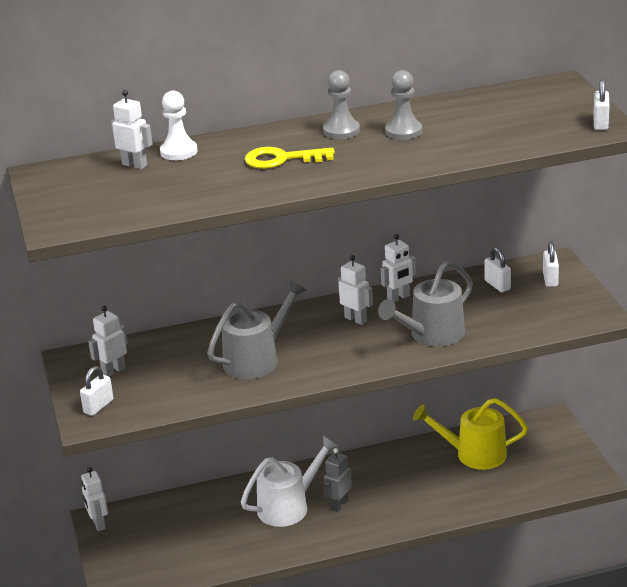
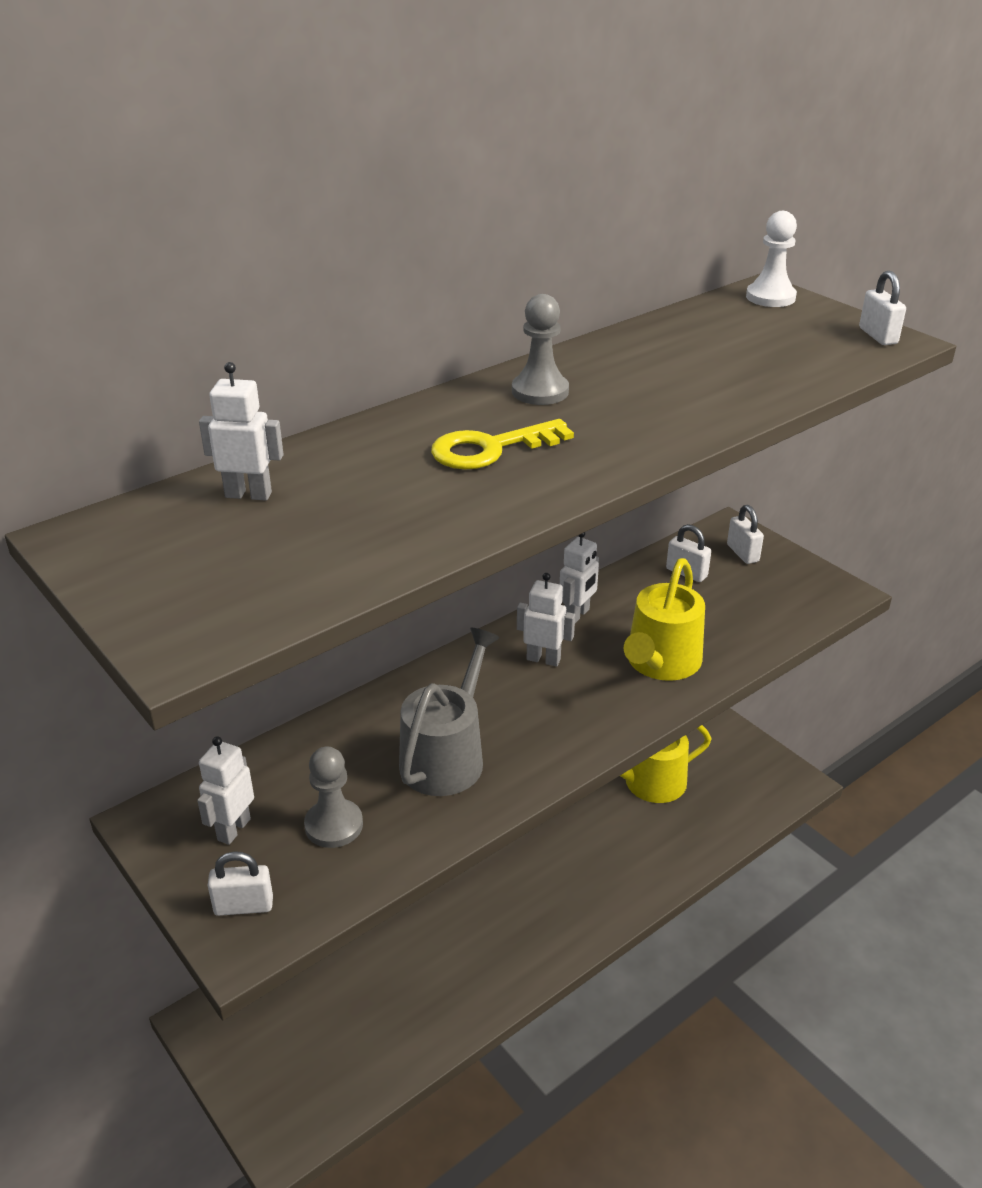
camera: 25 degrees left, 5 degrees up
white padlock [80,366,114,416] -> white padlock turned 75 degrees clockwise [208,851,273,916]
white robot [81,467,108,531] -> none
white pawn [160,91,197,160] -> white pawn moved to [746,211,797,307]
white watering can [241,435,338,527] -> none
grey robot [324,448,352,512] -> none
grey watering can [378,261,473,347] -> yellow watering can [624,558,705,681]
grey pawn [385,70,422,140] -> grey pawn moved to [304,747,363,848]

